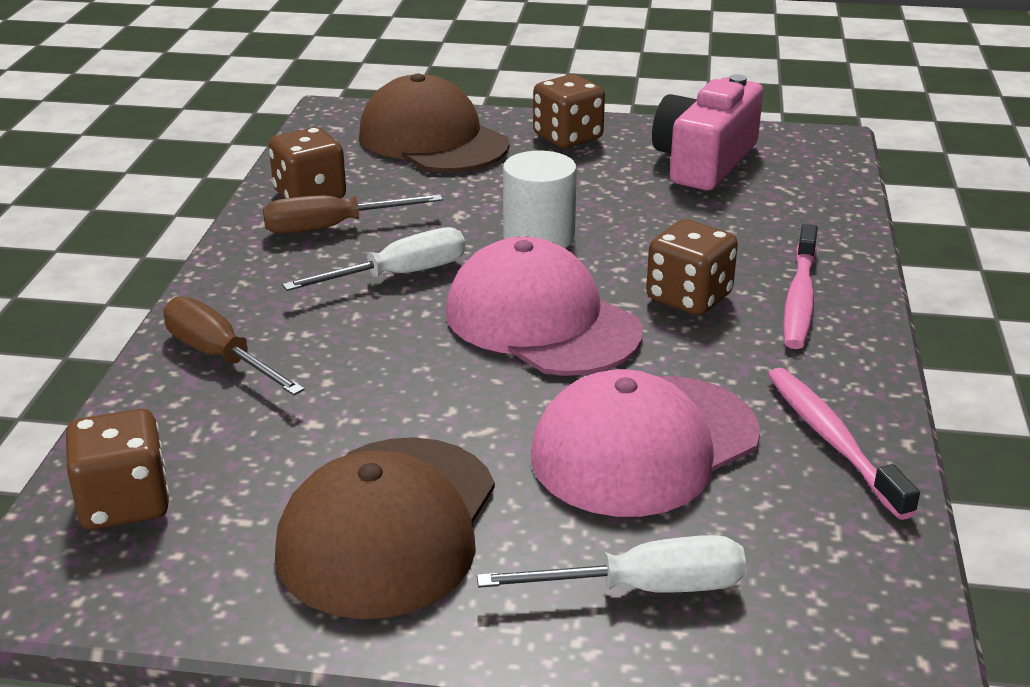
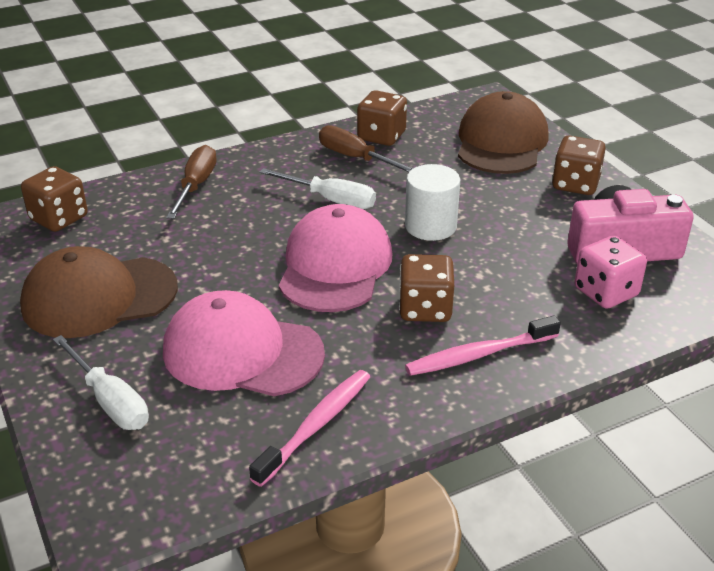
camera: 55 degrees right, 5 degrees up
none -> pink dice [574,235,647,309]

